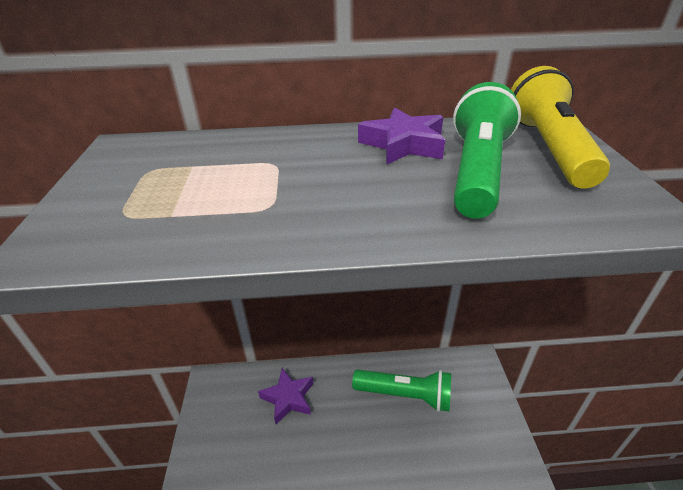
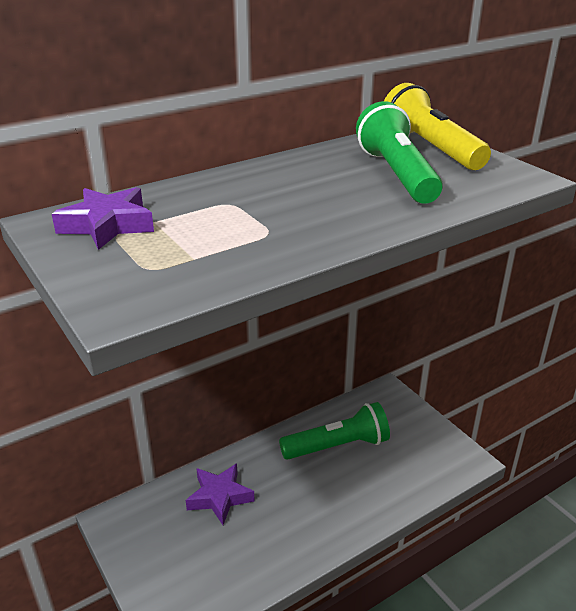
camera: 30 degrees left, 5 degrees down
purple star [358,108,445,165] -> purple star moved to [52,187,154,250]

